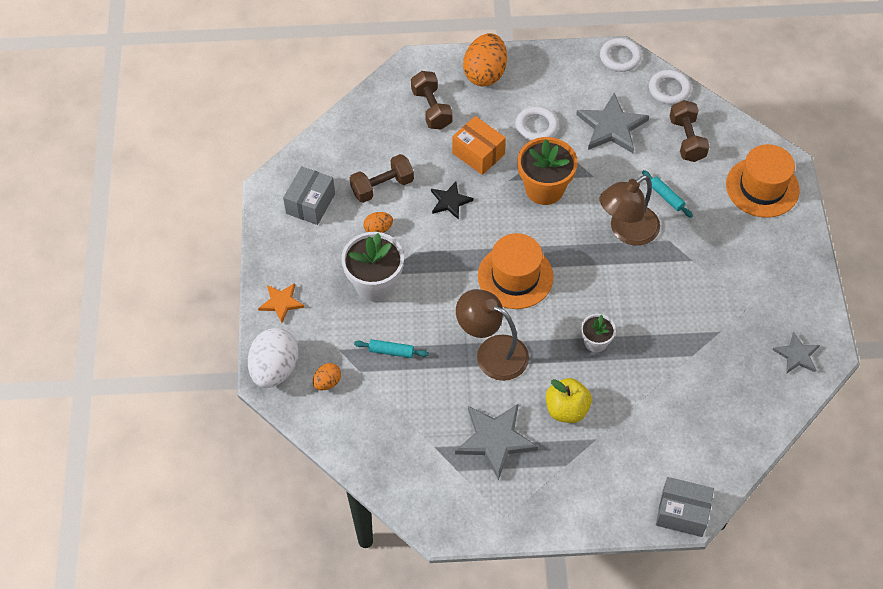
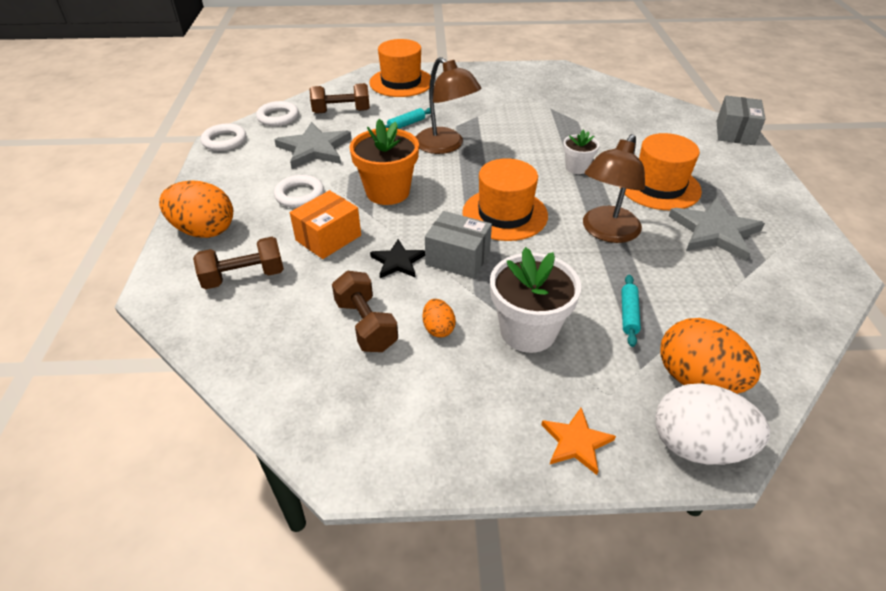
camera: 90 degrees left, 15 degrees down
grey box [283,166,335,225] -> grey box moved to [425,211,492,279]
orange egg [313,363,341,391] -> orange egg [660,318,761,394], size x2.01
yellow apple [546,378,592,423] -> orange hat [620,133,702,210]
grey star [773,332,820,374] -> none

